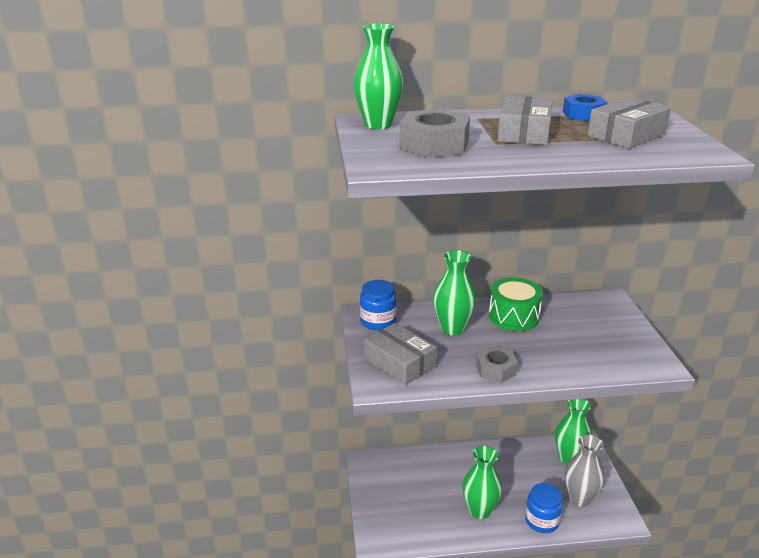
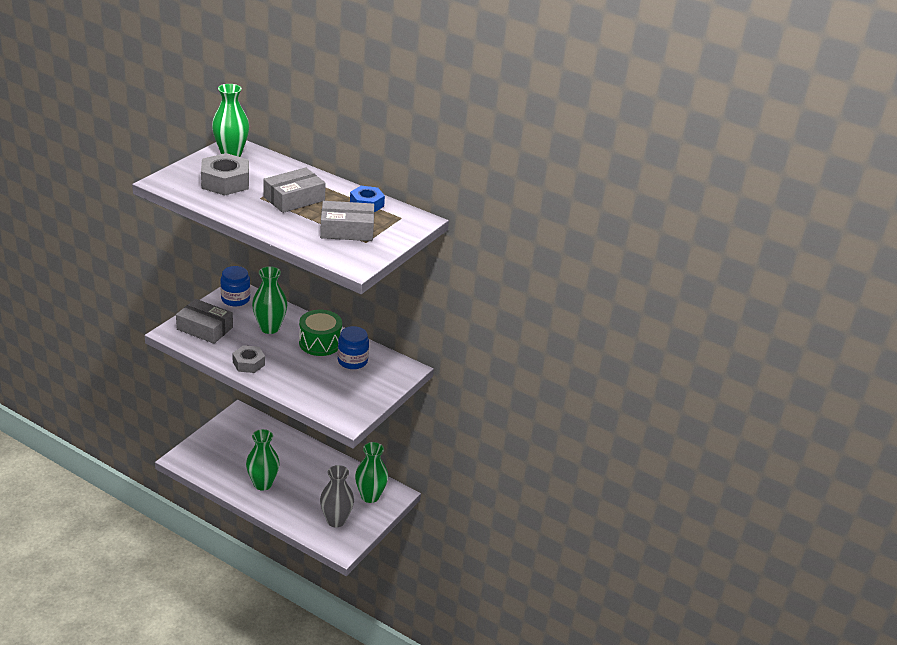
camera: 35 degrees right, 5 degrees up
grey box [364,323,437,385] -> grey box turned 60 degrees counterclockwise [176,299,233,344]
blue jar [525,483,563,533] -> blue jar moved to [338,326,369,369]

